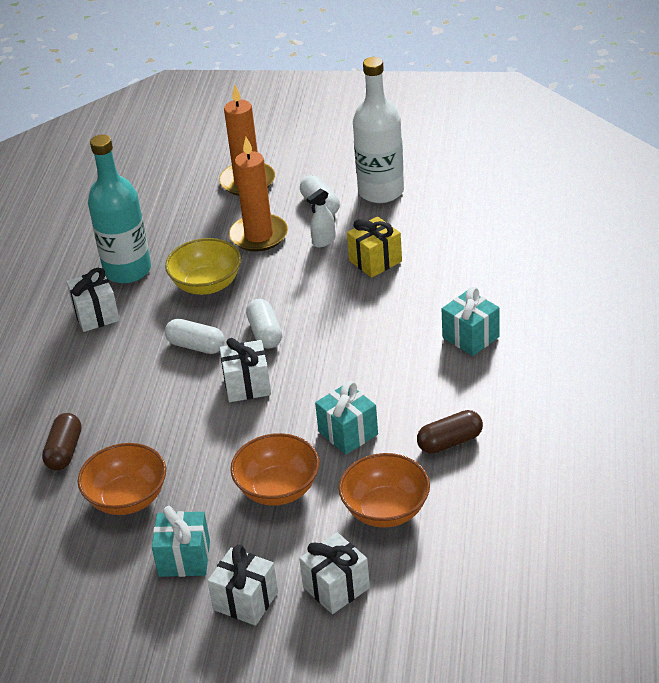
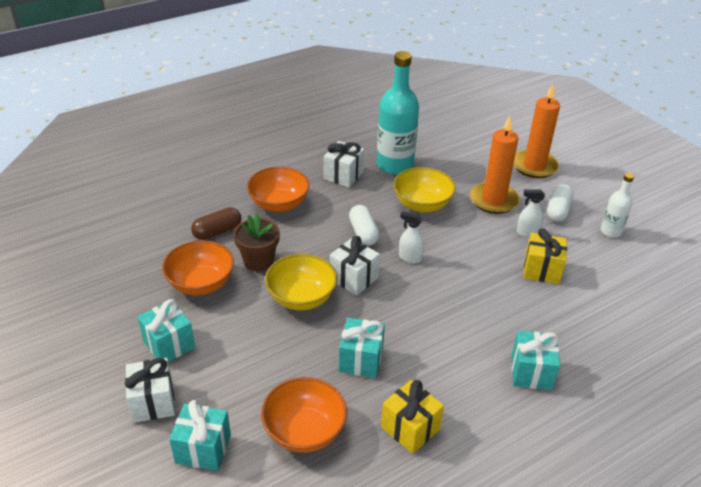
camera: 45 degrees right, 0 degrees up
orange bowl [230,433,319,506] -> orange bowl moved to [247,167,310,212]
white capsule [246,299,282,349] -> white spray bottle [399,211,424,263]
white gift [299,533,370,614] -> turquoise gift [169,400,231,471]
white bottle [353,57,404,203] -> white bottle [601,173,634,237], size x0.52
brown capsule [417,410,483,454] -> yellow gift [381,380,444,454]
none -> brown flower pot [233,214,280,271]
none -> yellow bowl [265,254,337,310]

